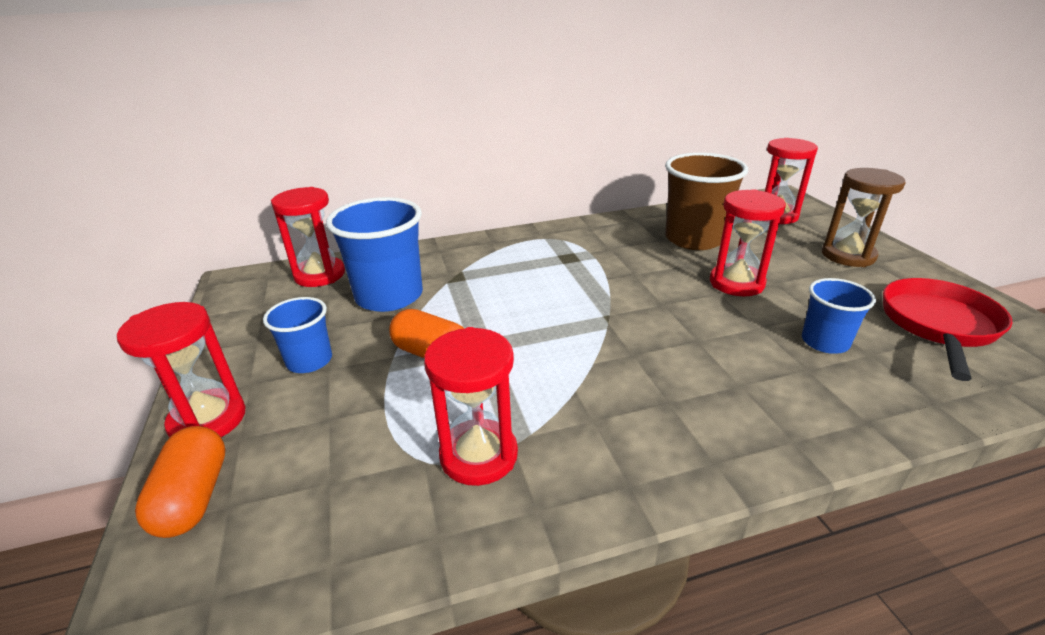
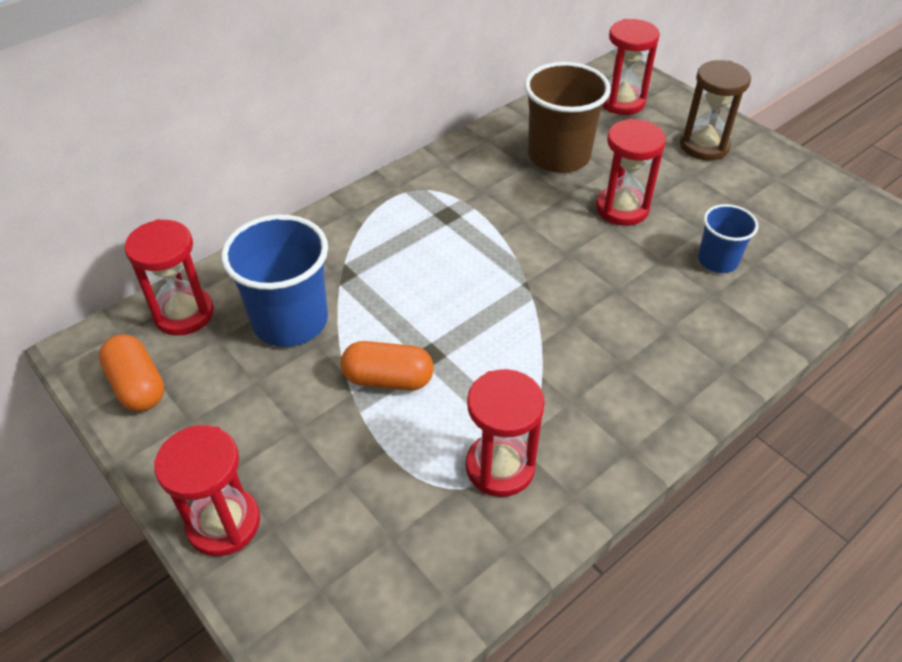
camera: 25 degrees left, 15 degrees up
orange capsule [135,426,225,538] -> orange capsule moved to [99,334,164,412]
blue cup [263,297,332,373] -> none
red pan [883,278,1013,381] -> none

